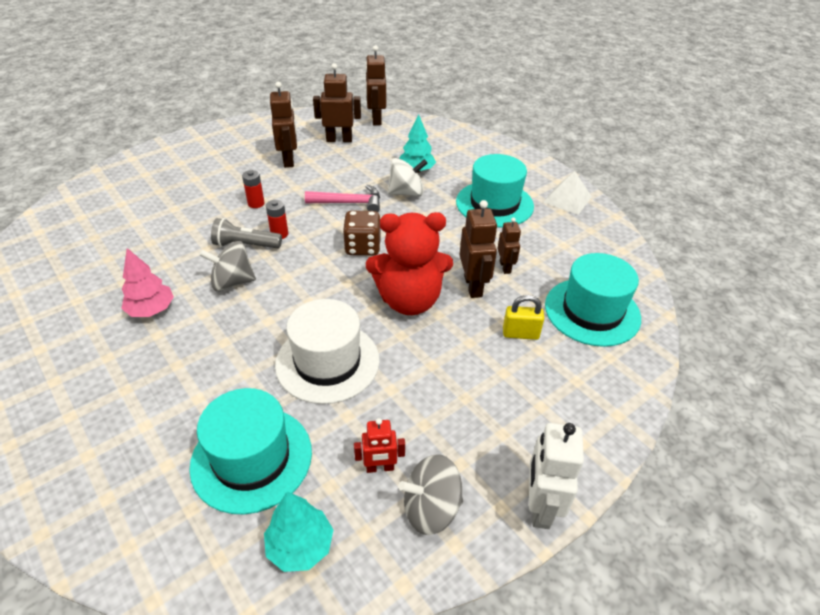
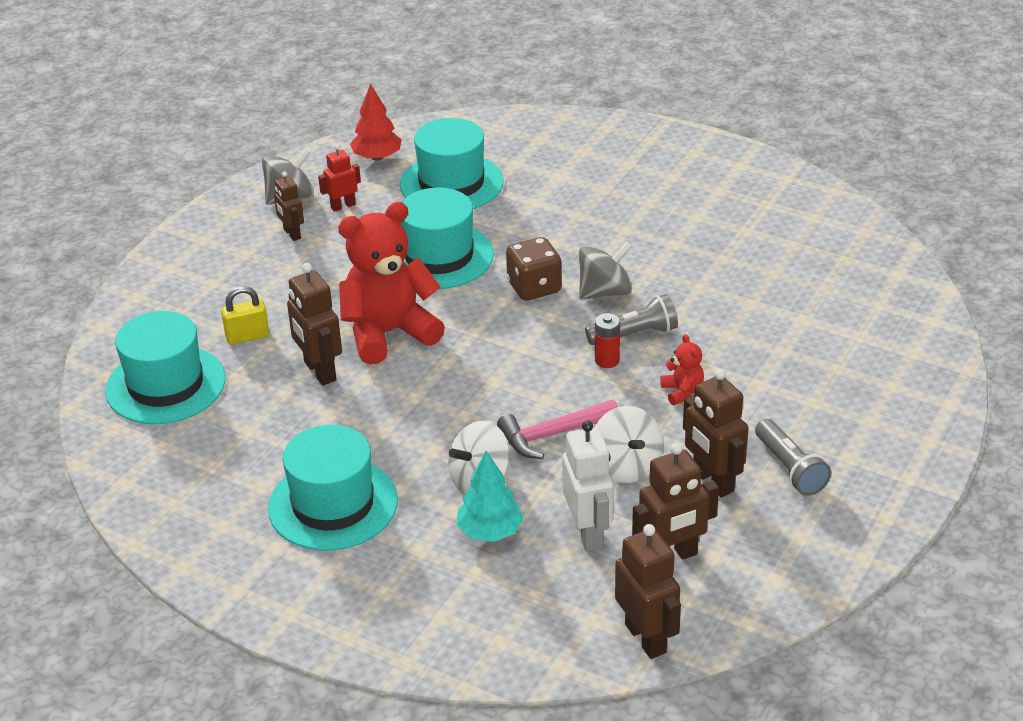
camera: 160 degrees right, 5 degrees down
pink tree [121,248,174,317] -> none
red battery [242,170,265,208] -> red teddy bear [660,334,704,405]
turquoise tree [264,492,333,572] -> red tree [350,84,402,161]
white hat [275,299,380,404] -> turquoise hat [400,187,494,289]
brown dice [343,211,381,256] -> brown dice moved to [506,237,562,301]
brown robot [497,218,521,274] -> brown robot moved to [274,171,304,241]
white robot [529,423,584,529] -> white robot moved to [562,420,613,552]
white pyramid [543,171,592,215] -> none
none -> white spinning top [595,406,664,483]
none -> grey flashlight [755,419,831,496]

